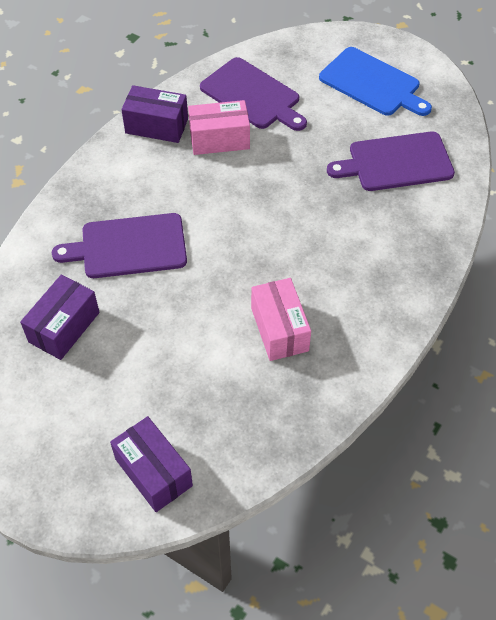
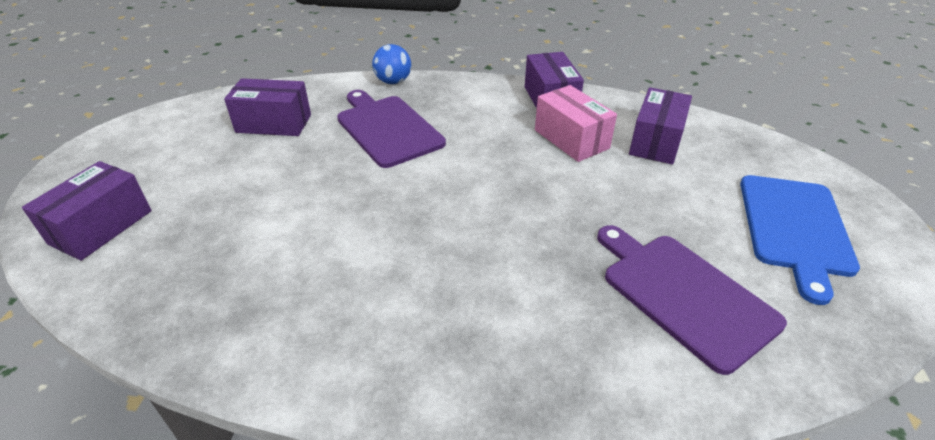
camera: 65 degrees right, 15 degrees down
purple cutting board [200,57,307,131] -> purple box [629,87,692,165]
pink box [251,278,311,361] -> none
none -> blue ball [372,44,411,84]

